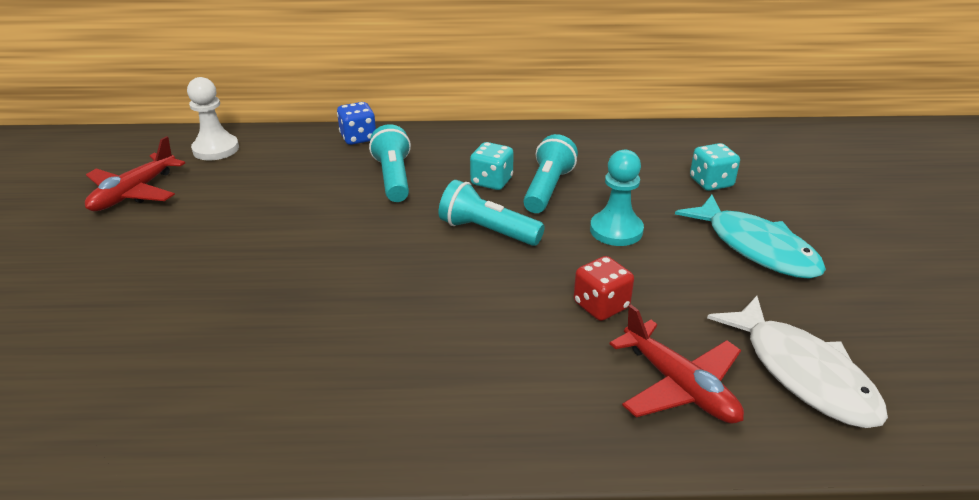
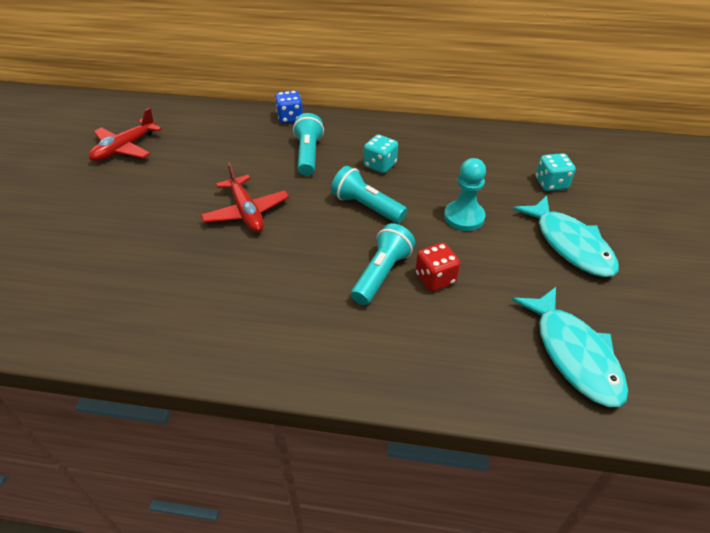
camera: 10 degrees right, 10 degrees up
white pawn [187,77,239,160] -> none
turquoise flashlight [523,134,578,213] -> turquoise flashlight moved to [351,223,415,305]
red plane [610,305,744,424] -> red plane moved to [201,163,289,232]
white fish [707,296,888,428] -> turquoise fish [512,287,628,407]

